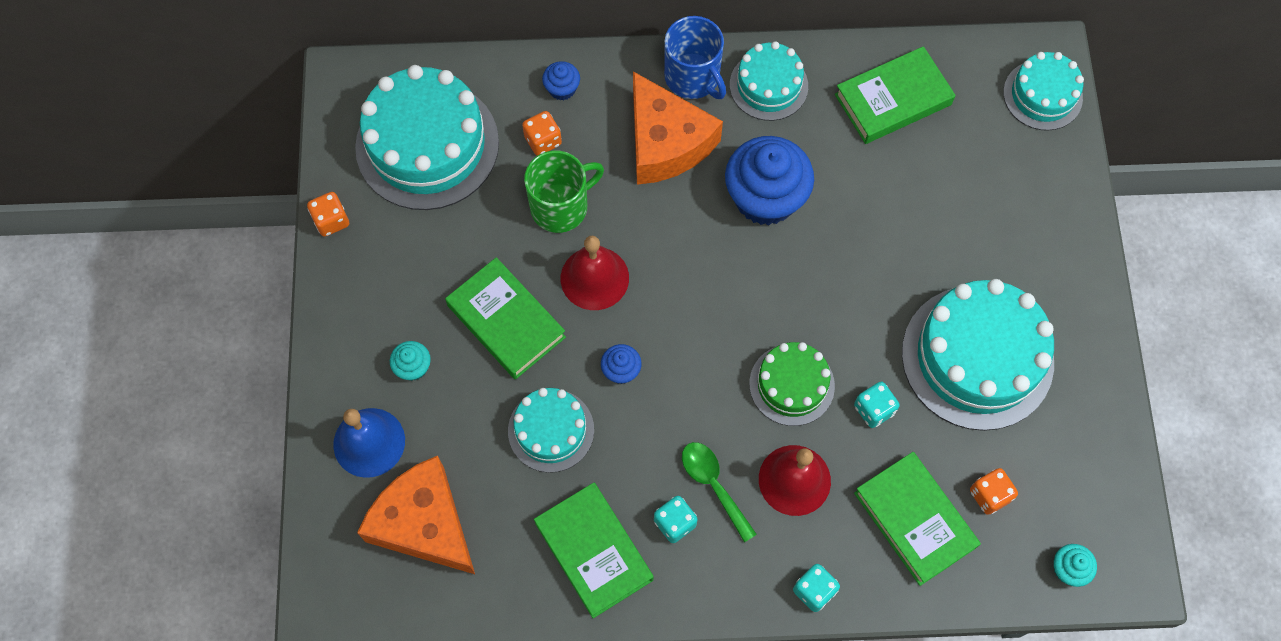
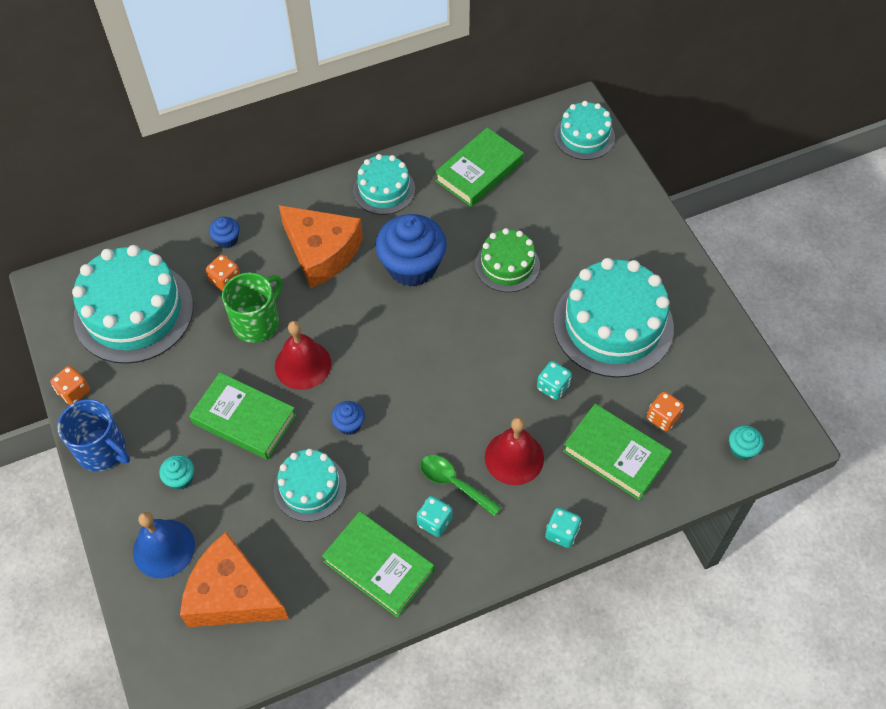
camera: 20 degrees left, 10 degrees down
blue mug [664,16,726,99] -> blue mug moved to [57,399,130,471]
green cake [749,342,835,426] -> green cake moved to [475,228,540,292]

